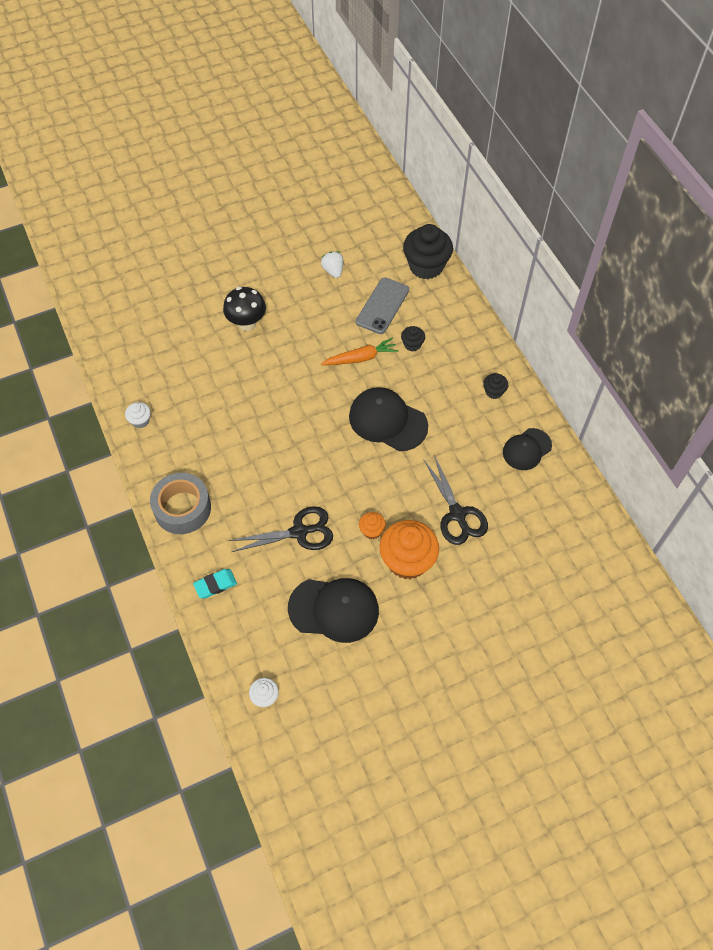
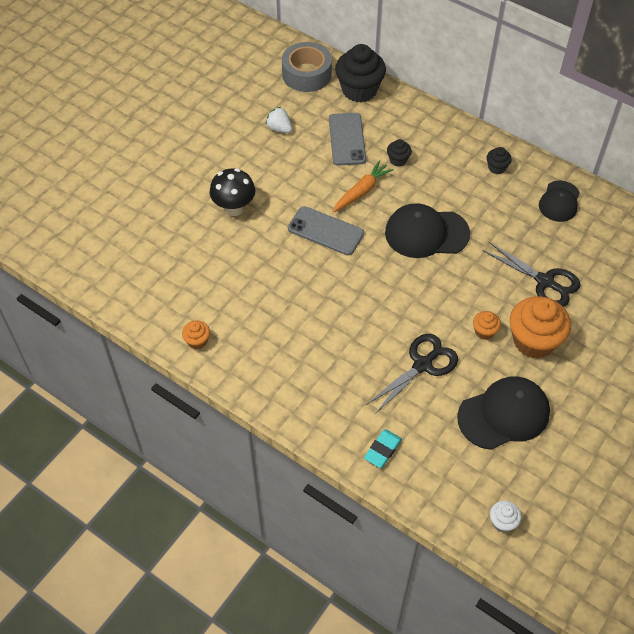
camera: 30 degrees left, 5 degrees down
white cupcake [125,402,151,428] -> orange cupcake [182,321,210,349]
grey tape [150,473,211,534] -> grey tape moved to [282,42,332,92]
none -> grey phone [288,206,364,255]

